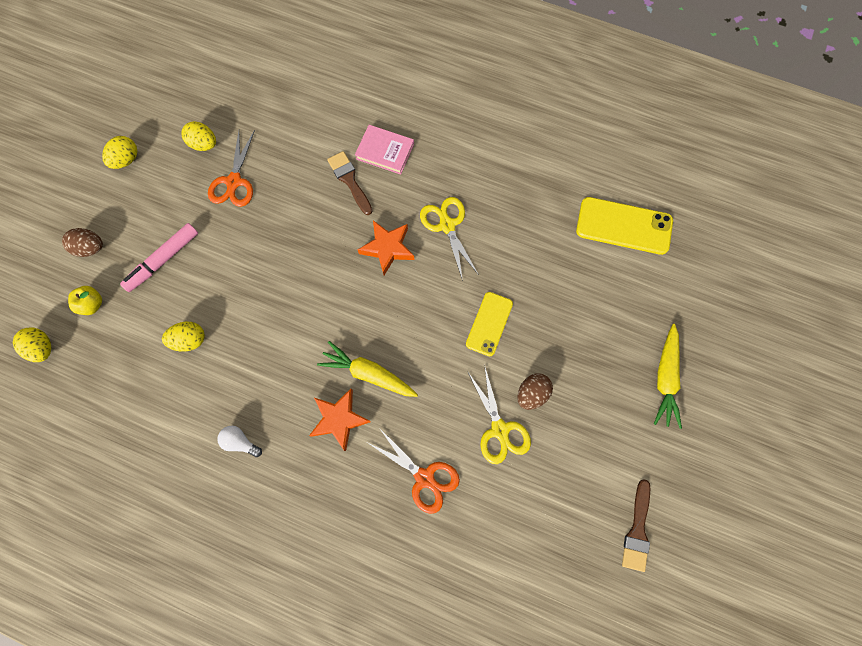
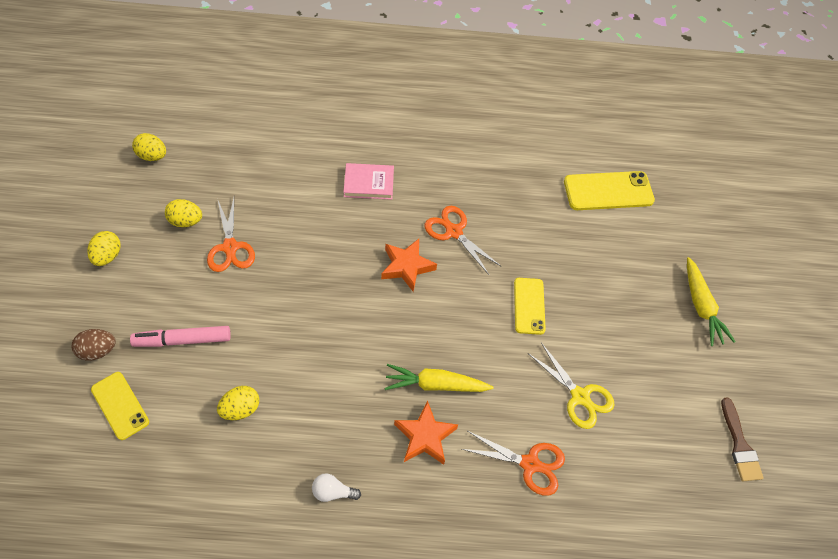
camera: 25 degrees left, 15 degrees down
yellow egg [13,327,51,362] -> yellow egg moved to [132,133,166,161]
yellow apple [68,286,102,315] -> yellow phone [91,372,149,440]
pink marker [120,223,198,292] -> pink marker turned 60 degrees clockwise [130,326,231,347]
brown brush [327,151,372,215] -> none
yellow scissors [420,197,479,281] -> orange scissors [425,206,501,275]
brown egg [517,373,553,410] -> none

